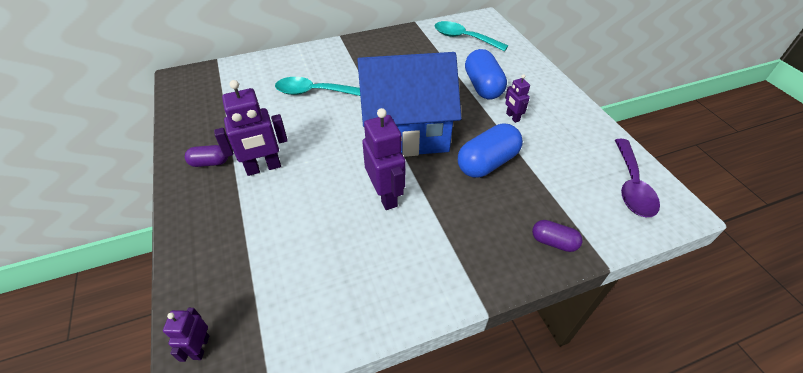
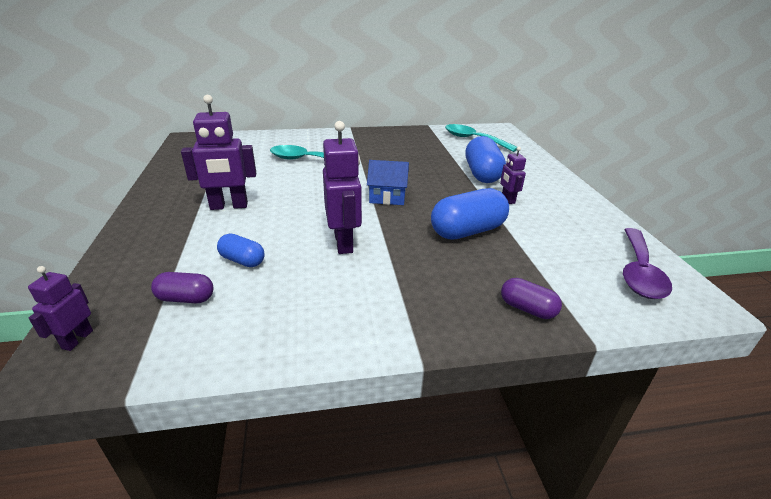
camera: 10 degrees right, 15 degrees down
purple capsule [185,145,228,167] -> purple capsule moved to [151,272,213,303]
blue house [357,52,462,157] -> blue house [367,160,409,205], size x0.42
none -> blue capsule [217,234,265,267]

